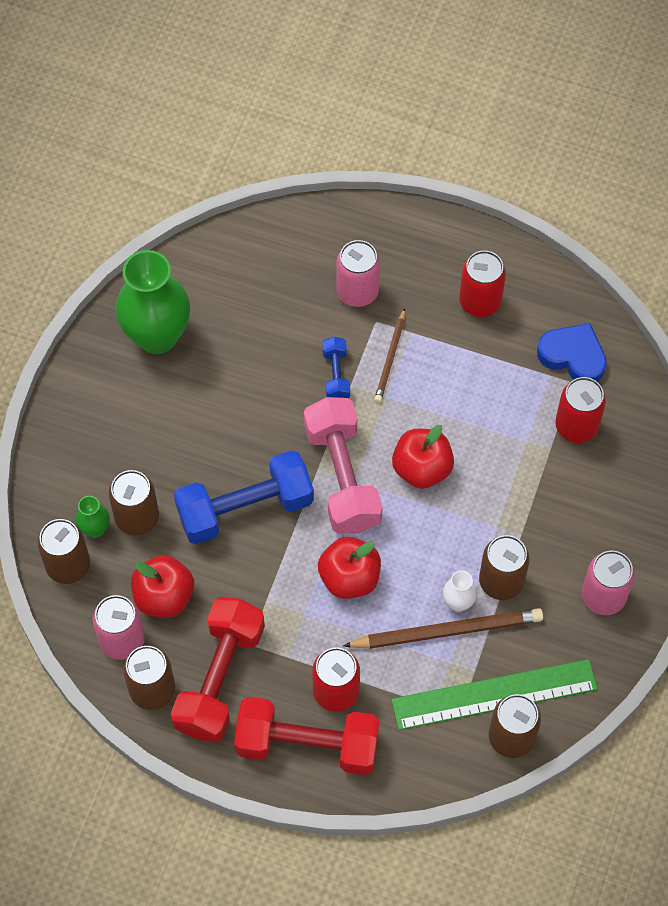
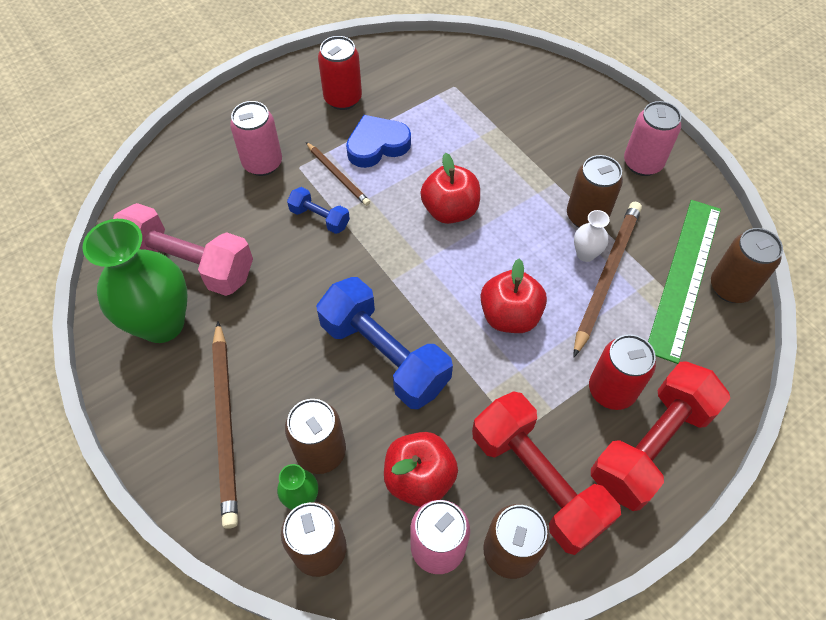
camera: 55 degrees left, 5 degrees down
blue dumbbell [174,450,314,544] -> blue dumbbell turned 60 degrees counterclockwise [316,277,453,409]
pink dumbbell [304,397,383,534] -> pink dumbbell moved to [113,203,253,296]
blue heart [537,323,607,382] -> blue heart moved to [346,115,411,168]
red can [555,377,606,443] -> none
none -> brown pencil [212,321,238,529]

